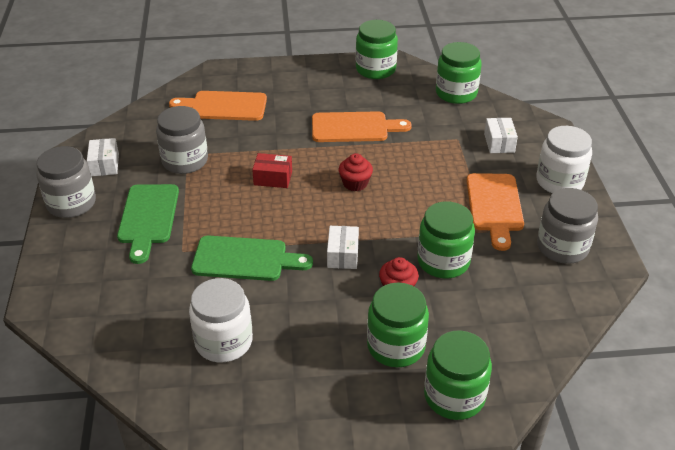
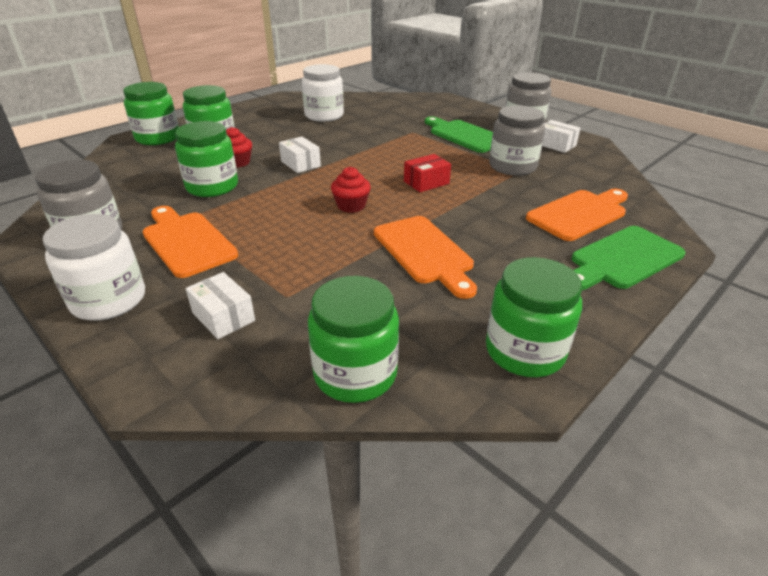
camera: 140 degrees right, 5 degrees down
green cutting board [191,235,313,281] -> green cutting board moved to [572,226,685,290]
orange cutting board [312,111,412,142] -> orange cutting board turned 75 degrees counterclockwise [374,216,477,299]

